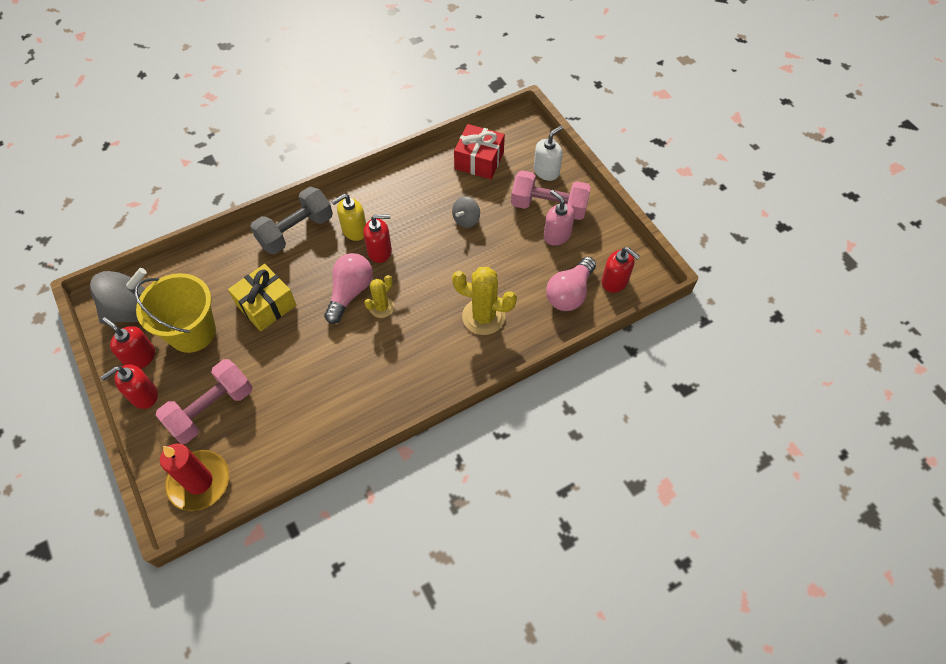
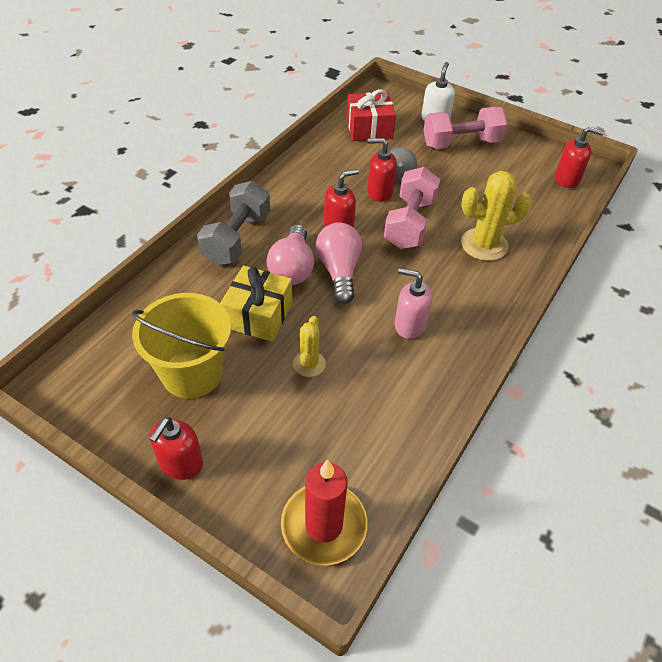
camera: 30 degrees left, 10 degrees down
grey spinning top [90,268,147,324] -> none
red soap dispenser [102,317,155,369] -> red soap dispenser moved to [367,138,397,202]
pink dumbbell [156,359,252,444] -> pink dumbbell moved to [384,167,440,249]
yellow soap dispenser [331,194,366,241] -> none
yellow cactus [364,275,394,318] -> yellow cactus moved to [293,316,326,377]
pink soap dispenser [544,190,575,246] -> pink soap dispenser moved to [395,268,433,339]
pink light bulb [546,257,596,311] -> pink light bulb moved to [266,224,314,285]

